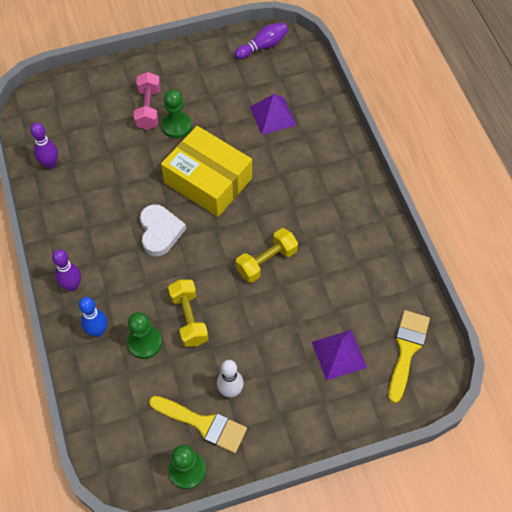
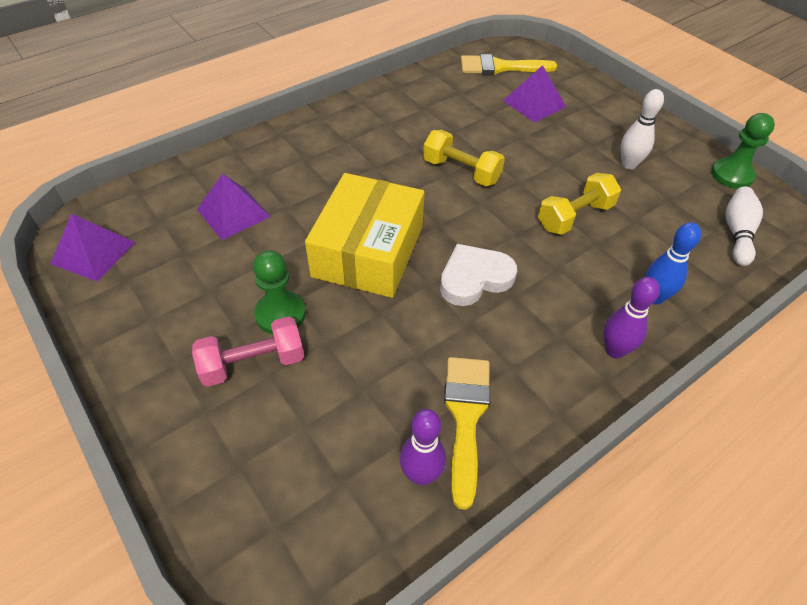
camera: 110 degrees left, 10 degrees down
green pawn [127,312,162,359] -> none
yellow brush [149,396,247,453] -> yellow brush moved to [444,357,491,510]
purple bowling pin [235,22,288,59] -> purple pyramid [50,214,135,282]
none -> white bowling pin [725,187,763,266]

